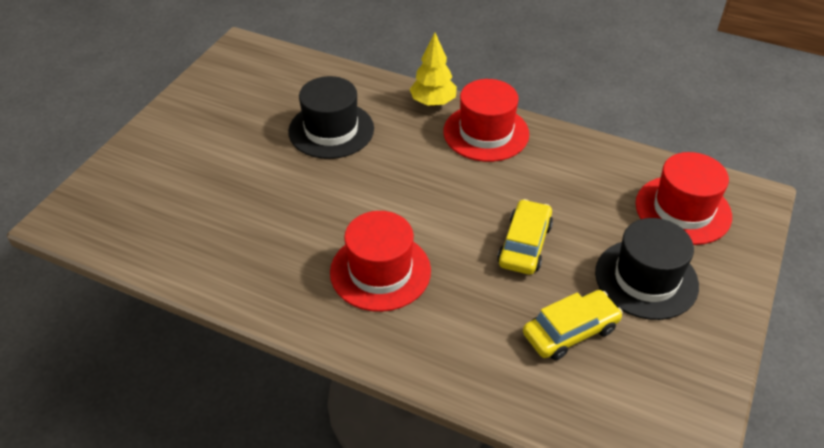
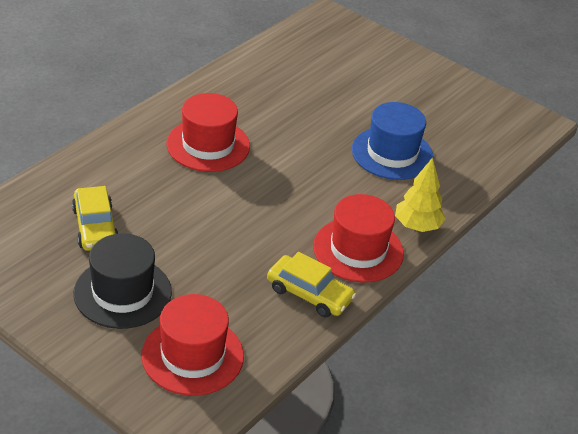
camera: 100 degrees right, 5 degrees down
black hat [288,76,374,159] -> blue hat [352,102,433,180]
yellow car [497,199,553,275] -> yellow car moved to [267,252,356,317]

